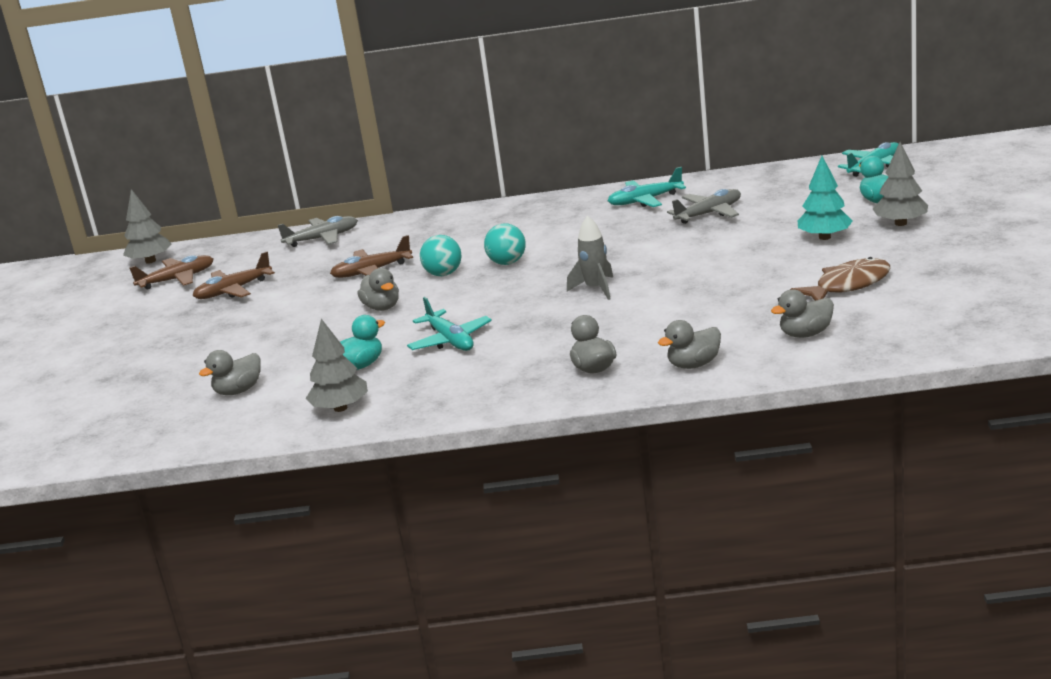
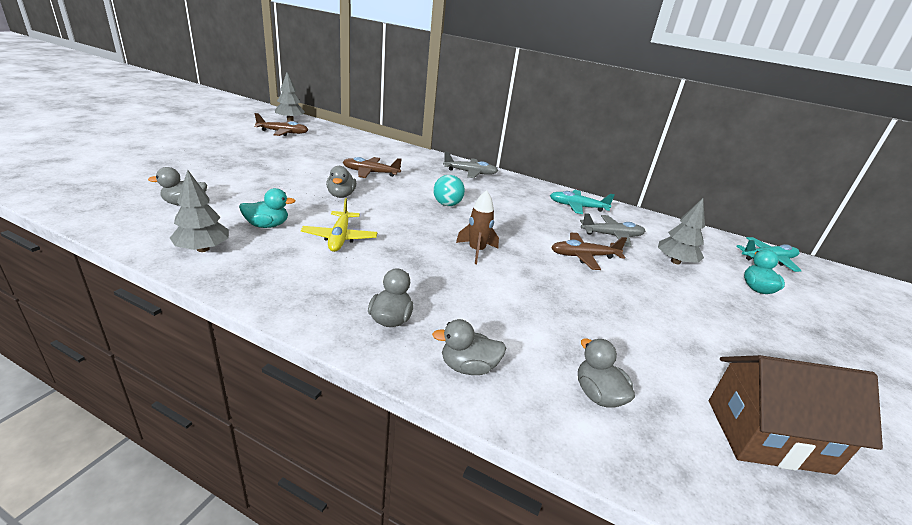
camera: 20 degrees right, 5 degrees up
brown plane [193,252,275,299] -> brown plane moved to [551,233,627,270]
grey plane [278,216,358,247] -> grey plane moved to [443,152,498,178]
turquoise plane [407,297,492,351] -> yellow plane [301,198,377,252]
turquoise ball [420,235,462,276] -> none
grey rocket [567,215,613,300] -> brown rocket [456,190,499,264]
grey duck [771,289,834,338] -> grey duck turned 60 degrees clockwise [578,338,635,407]
brown fish [790,257,890,301] -> none
turquoise tree [798,156,853,240] -> none
grey tree [873,142,928,226] -> grey tree moved to [658,198,705,264]
none -> brown house [709,355,883,475]

